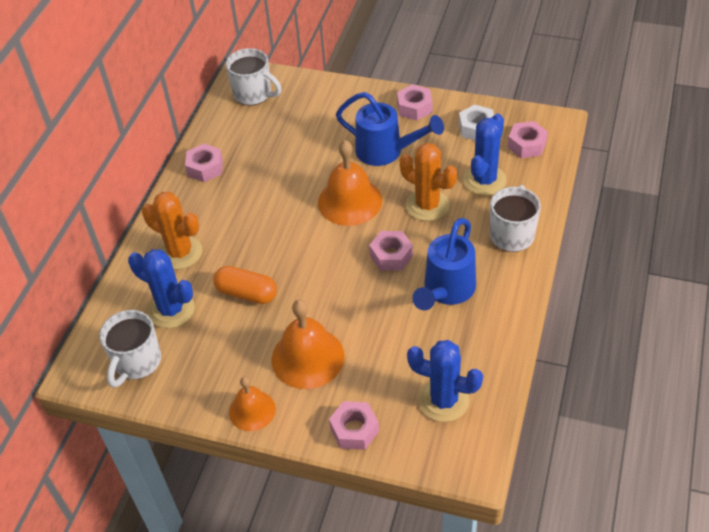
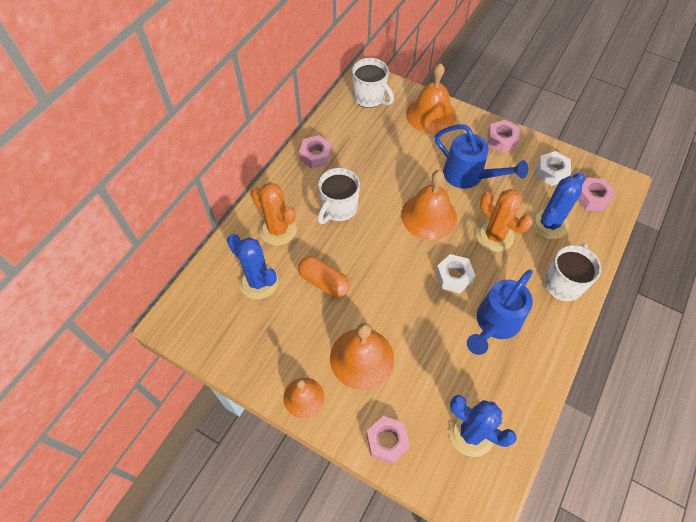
camera: 10 degrees right, 10 degrees up
white mug [99,310,161,388] -> white mug moved to [317,167,360,224]
pink nut [369,231,413,271] -> white nut [435,254,475,294]
none -> orange bell [406,63,456,134]

